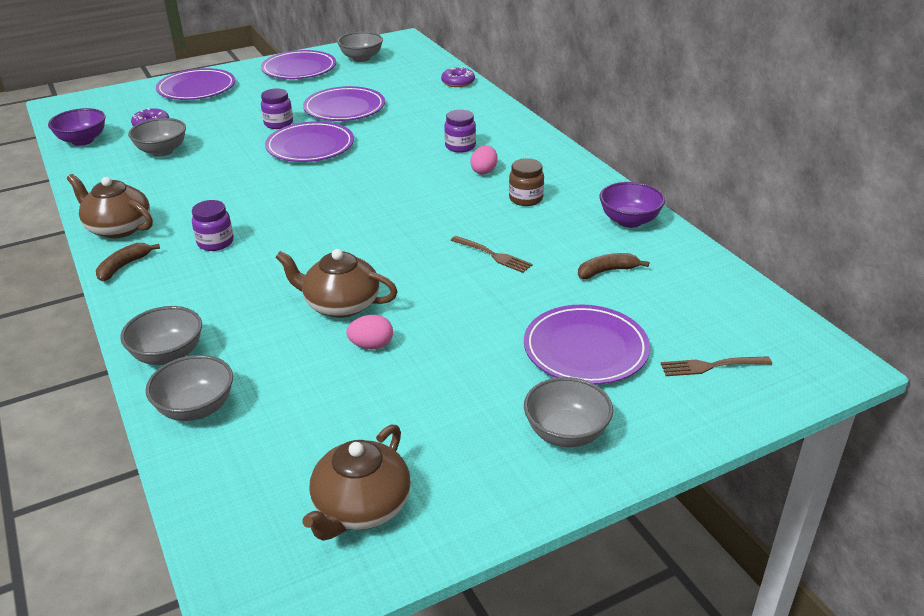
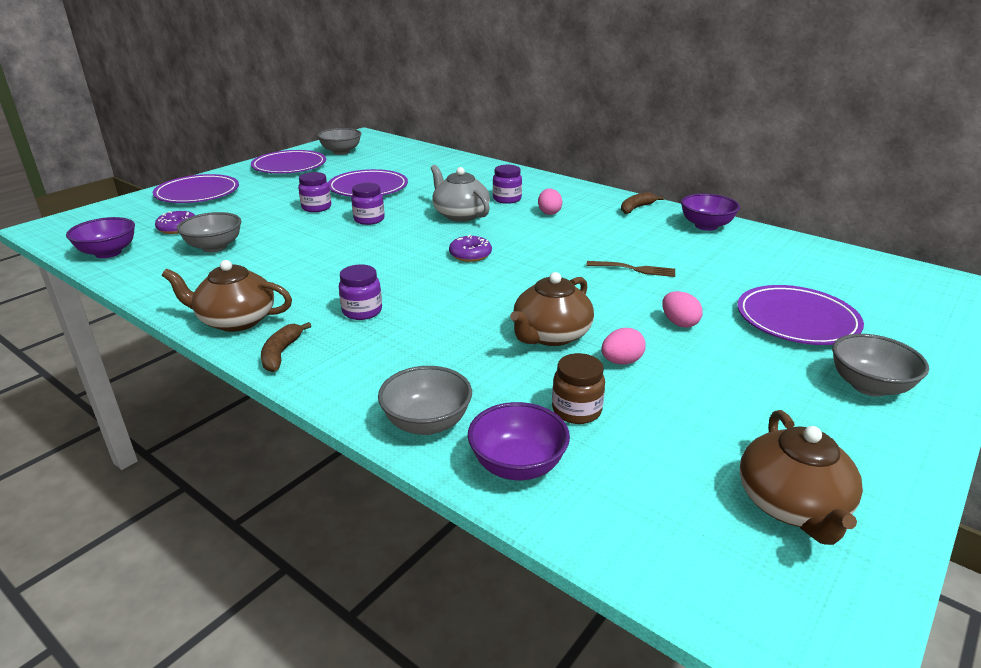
camera: 25 degrees left, 5 degrees down
grey bowl [146,355,233,421] -> purple bowl [468,402,570,480]
purple plate [265,121,354,162] -> purple jar [351,183,385,225]
brown teapot [275,249,398,318] -> brown teapot turned 45 degrees counterclockwise [510,272,594,346]
purple donut [441,67,475,87] -> purple donut moved to [449,235,492,262]
brown jar [509,158,544,206] -> brown jar moved to [552,353,605,424]
brown banana [578,253,649,279] -> brown banana moved to [621,192,664,214]
brown fork [661,356,772,376] -> none
none -> grey teapot [431,165,490,222]
none -> pink egg [662,291,703,328]

